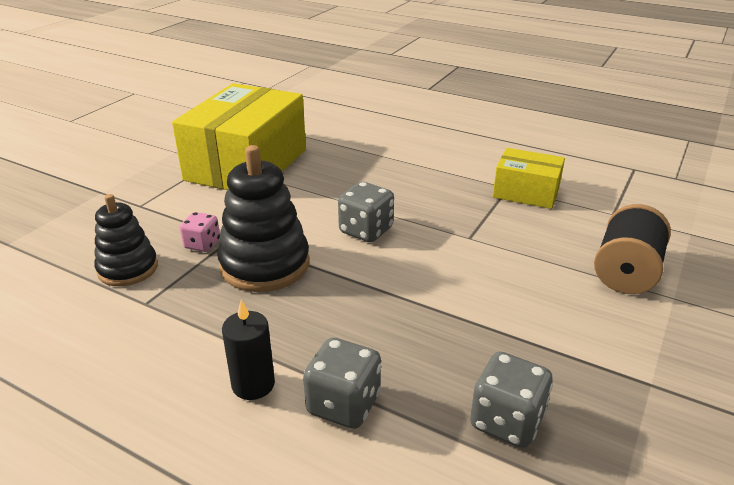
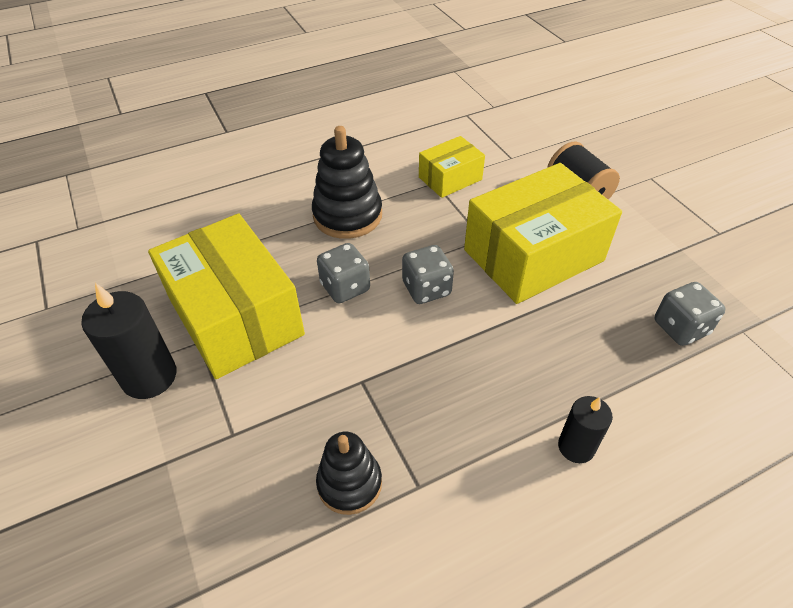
camera: 55 degrees left, 15 degrees up
pink dice [180,212,220,252] -> none
black stacking toy [217,145,309,292] -> black stacking toy moved to [312,126,382,239]
grey dice [303,338,381,429] -> grey dice moved to [317,243,370,303]
none -> black candle [81,283,176,399]
none -> yellow box [464,163,622,304]

